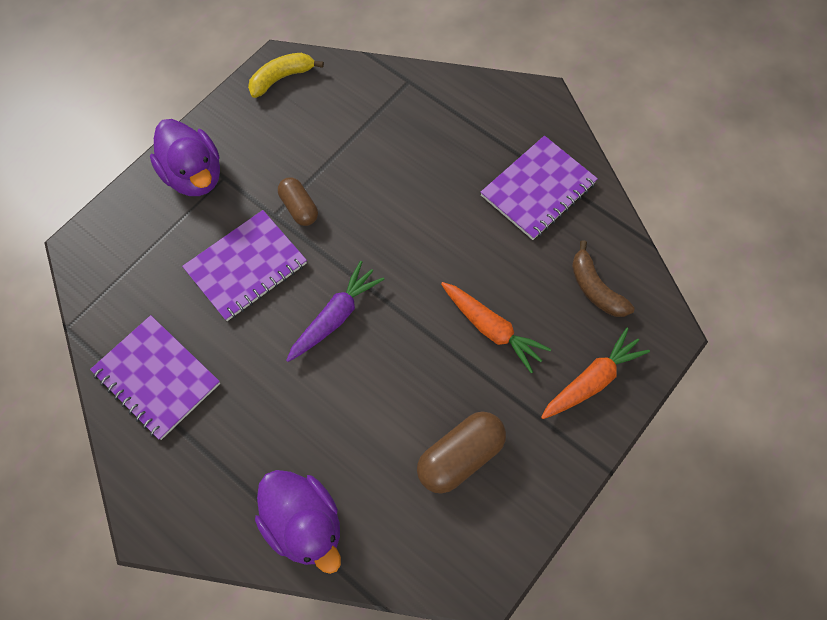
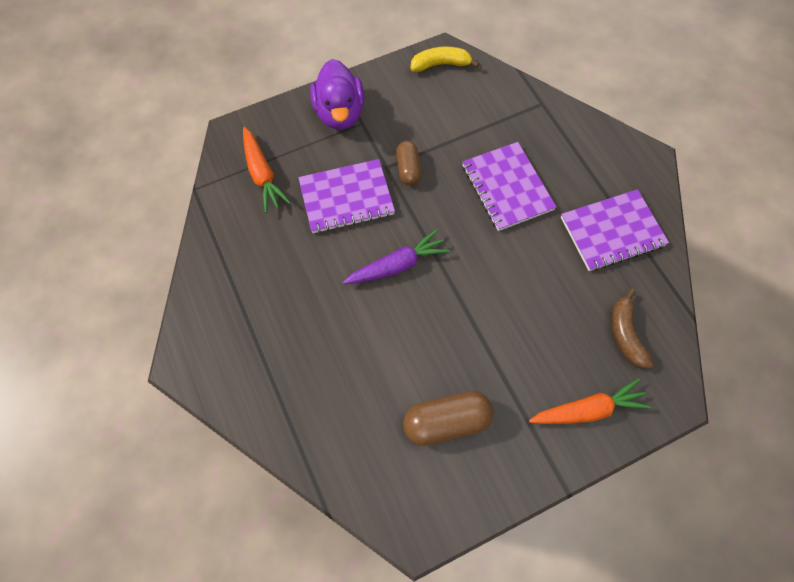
camera: 25 degrees right, 0 degrees up
purple notebook [90,315,220,440] -> purple notebook moved to [462,142,556,231]
purple duck [255,470,341,574] -> none
orange carrot [441,282,551,373] -> orange carrot moved to [243,127,291,213]

